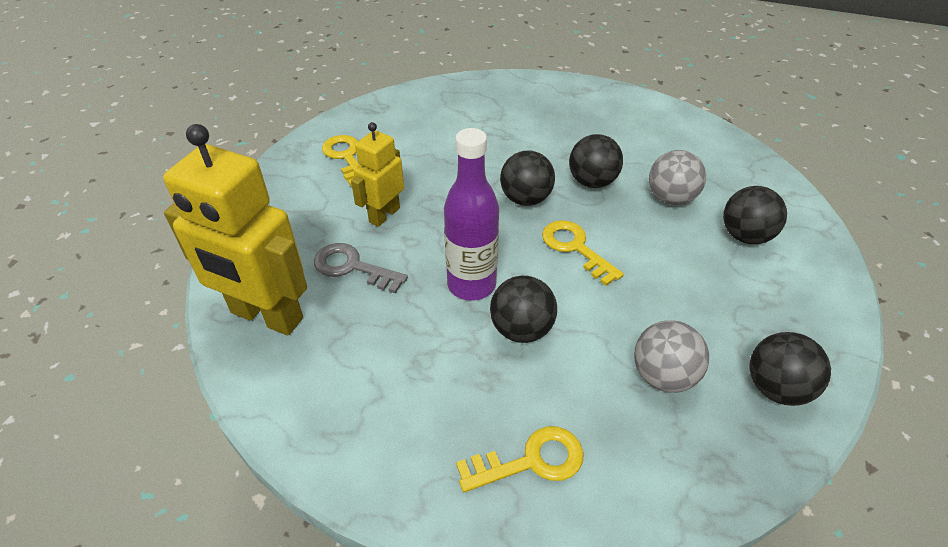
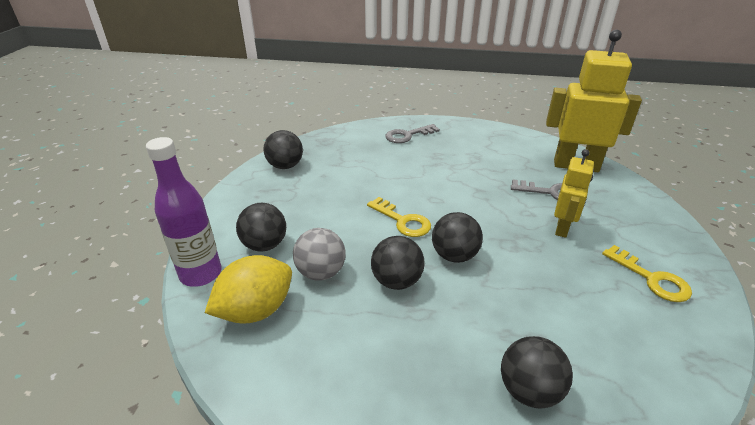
camera: 170 degrees right, 10 degrees down
purple bottle [444,128,499,301] -> purple bottle moved to [146,137,221,287]
yellow key [456,426,584,492] -> grey key [385,124,440,143]
black ball [490,276,557,343] -> black ball moved to [501,336,573,409]
grey ball [634,320,709,393] -> none
none -> yellow lemon [205,255,292,324]

